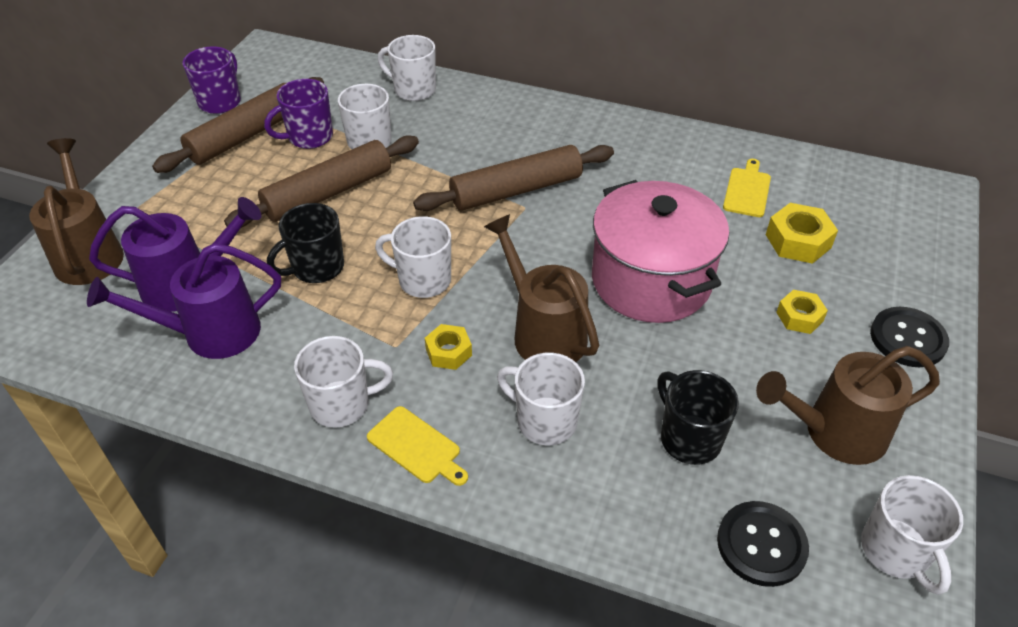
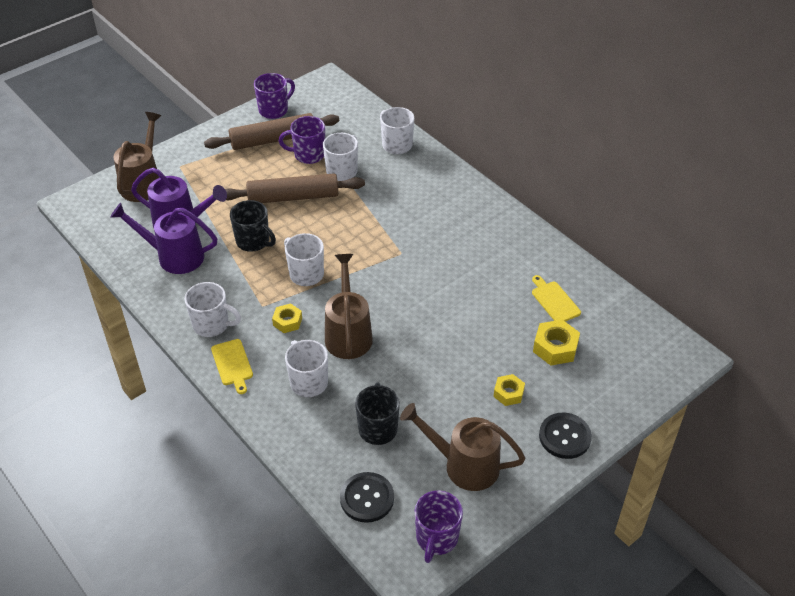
camera: 30 degrees right, 0 degrees up
black mug [267,203,344,283] -> black mug turned 135 degrees counterclockwise [230,200,276,252]
brown rolling pin [413,145,614,211] -> none
pink pot [592,180,729,323] -> none
yellow cutting board [723,159,771,217] -> yellow cutting board turned 75 degrees counterclockwise [532,275,581,322]
white mug [861,475,963,595] -> purple mug [415,491,463,563]

